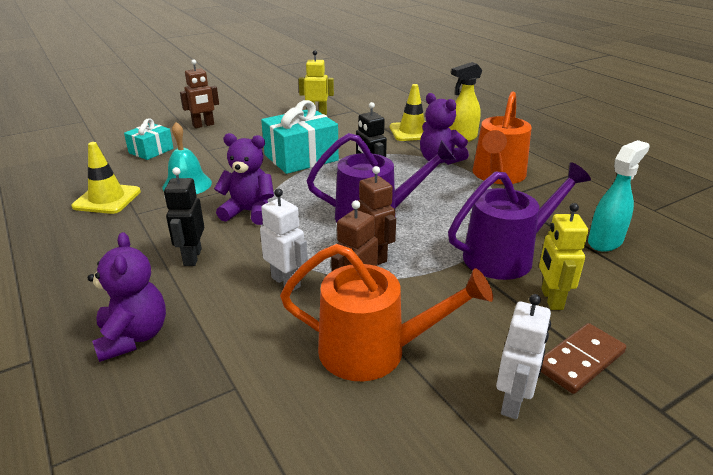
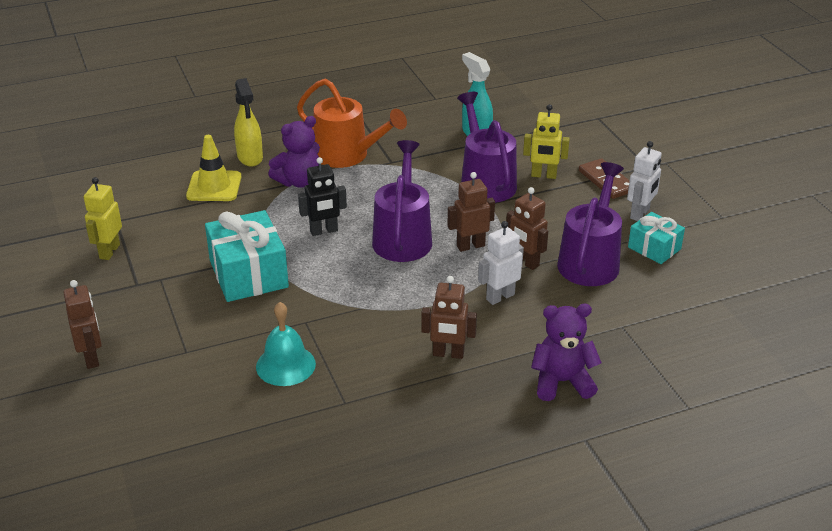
camera: 80 degrees left, 5 degrees up
yellow traffic cone [72,142,141,214] -> none
turquoise gift [124,118,174,160] -> turquoise gift moved to [628,212,685,264]
black robot [164,167,204,266] -> brown robot [421,276,477,359]
purple teddy bear [214,133,274,225] -> none
orange watering can [280,244,493,381] -> purple watering can [557,162,624,286]
white robot [496,294,551,419] -> white robot turned 90 degrees clockwise [627,141,662,221]

